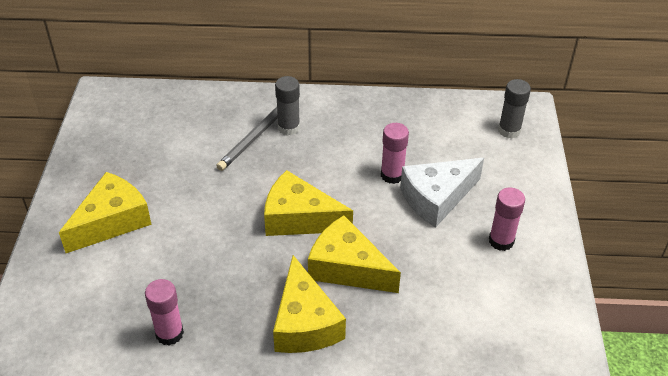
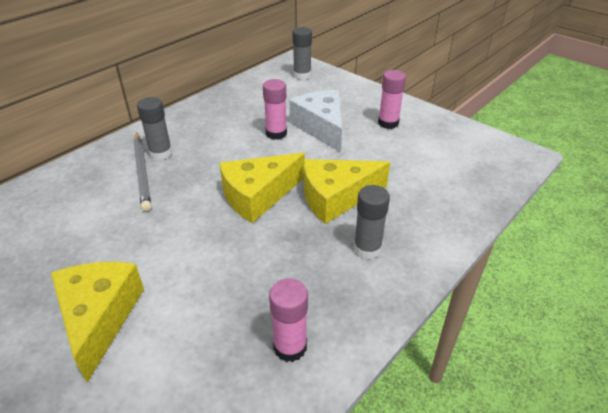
camera: 50 degrees left, 5 degrees down
yellow cheese [273,255,346,353] -> grey glue stick [354,185,390,259]
white cheese [400,158,484,228] -> white cheese turned 150 degrees clockwise [289,90,342,153]

